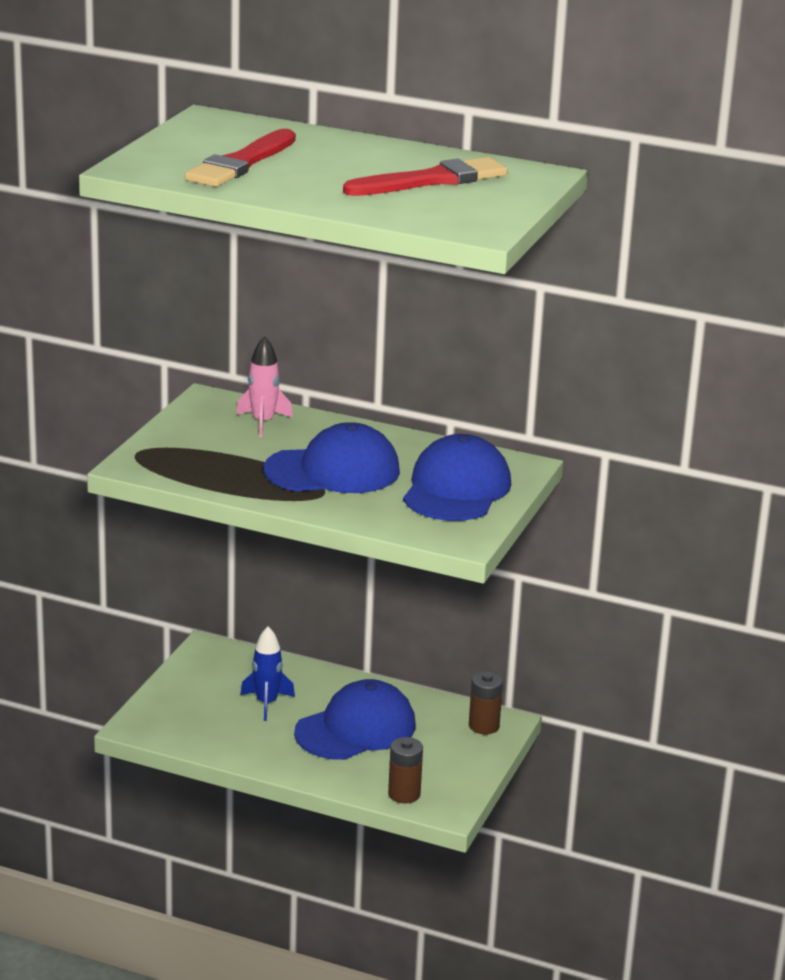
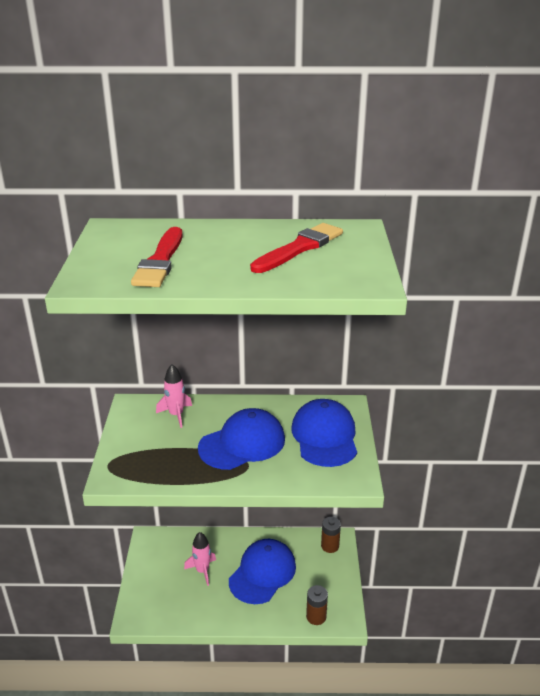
camera: 20 degrees left, 5 degrees up
blue rocket [240,626,295,721] -> pink rocket [184,532,216,586]

